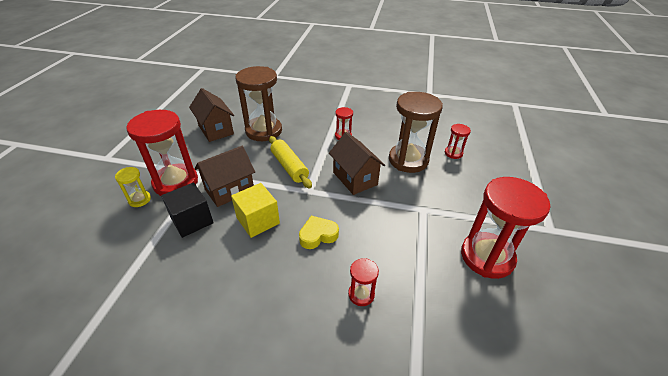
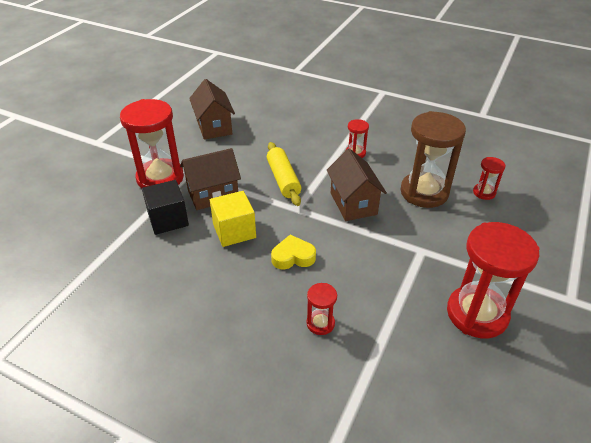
camera: 15 degrees right, 0 degrees up
yellow hourglass [115,167,151,207] -> none
brown hourglass [235,66,282,141] -> none

